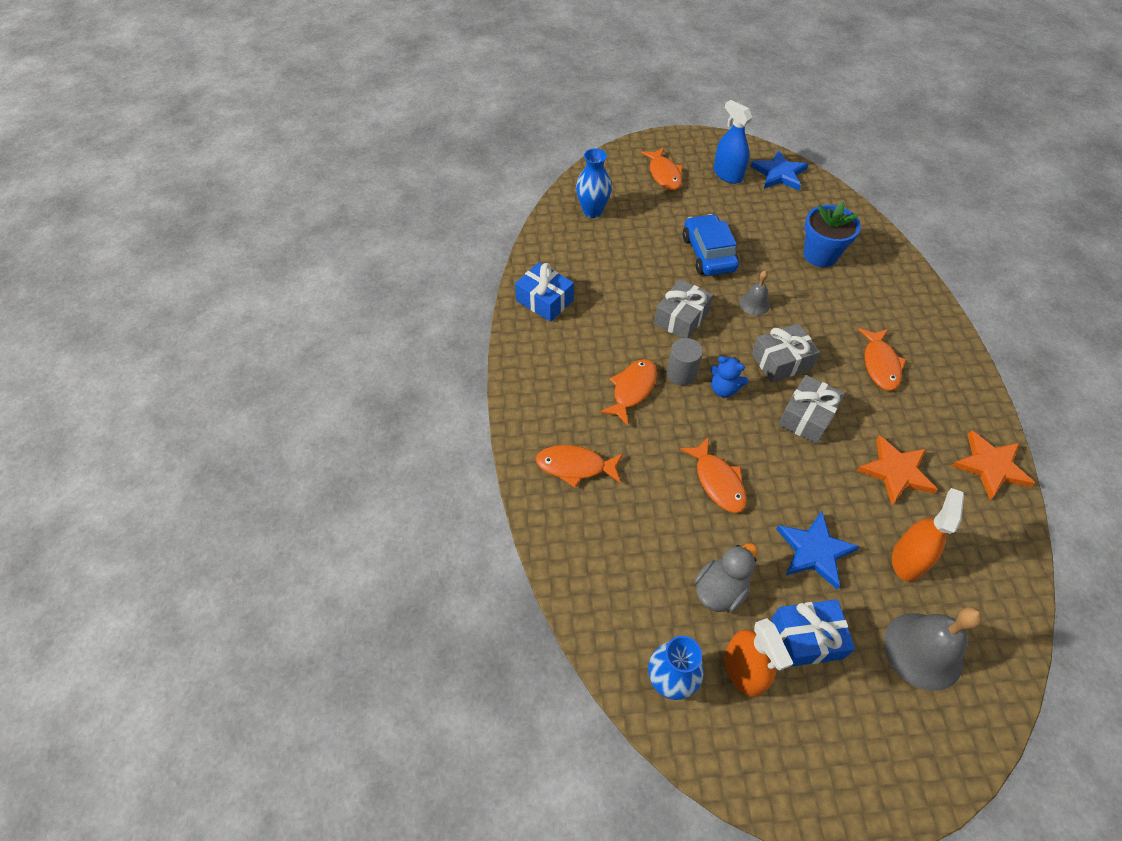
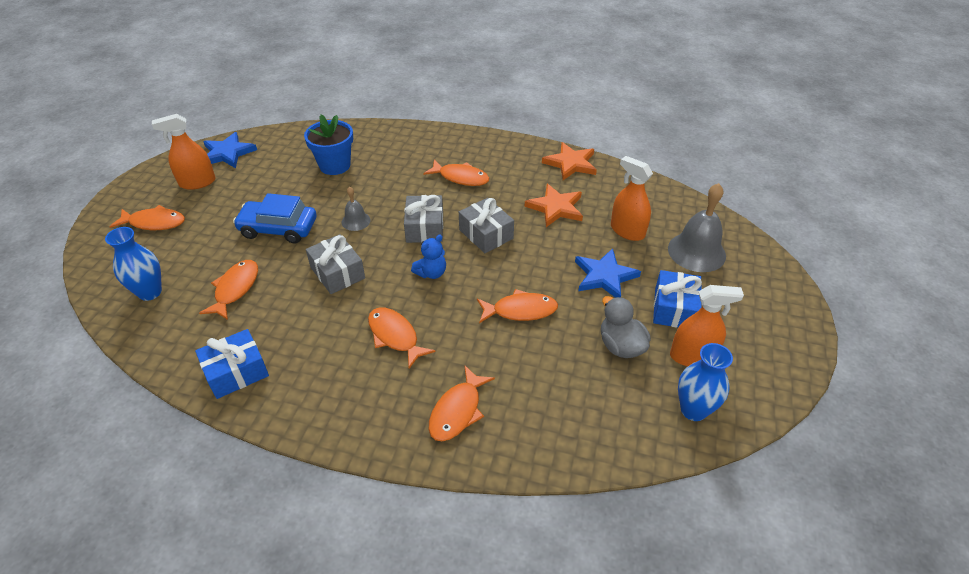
camera: 70 degrees left, 10 degrees down
grey cylinder [667,338,703,385] -> none
blue spray bottle [714,100,753,184] -> orange spray bottle [152,114,216,190]
none -> orange fish [199,260,258,320]

